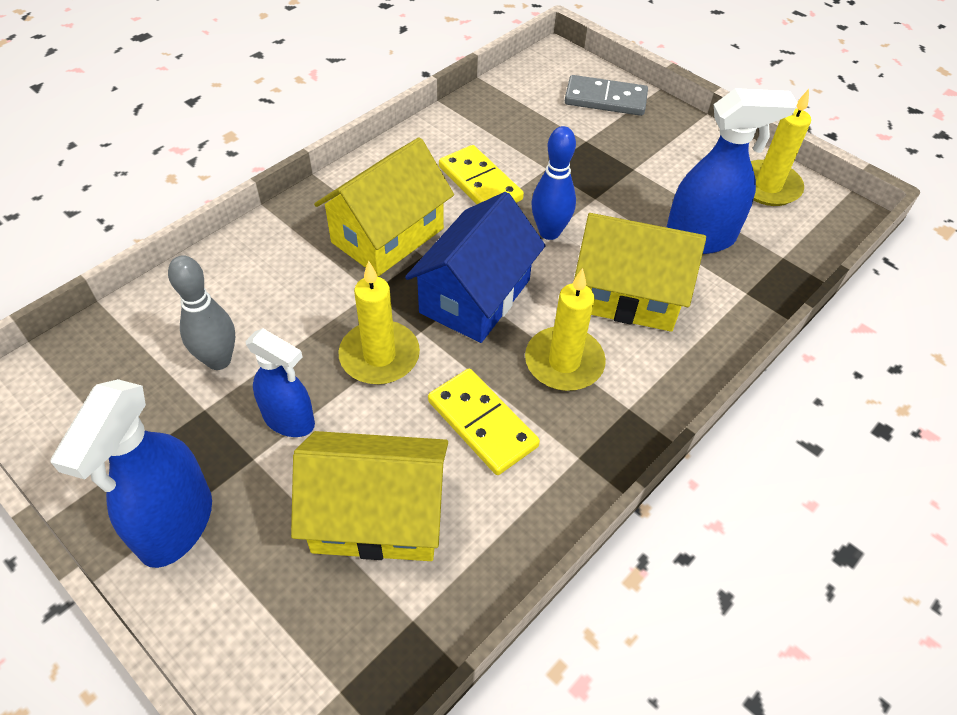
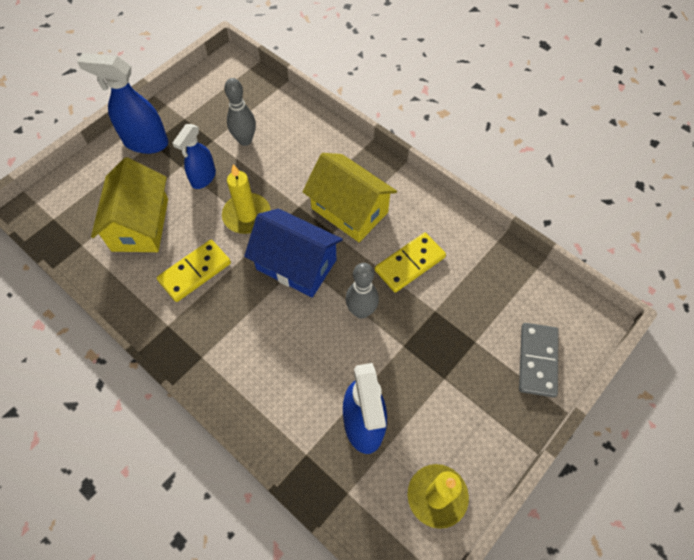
camera: 90 degrees right, 10 degrees up
yellow candle [525,268,606,391] -> none
blue bowling pin [531,126,576,240] -> grey bowling pin [346,263,379,319]
yellow house [574,213,706,332] -> none

